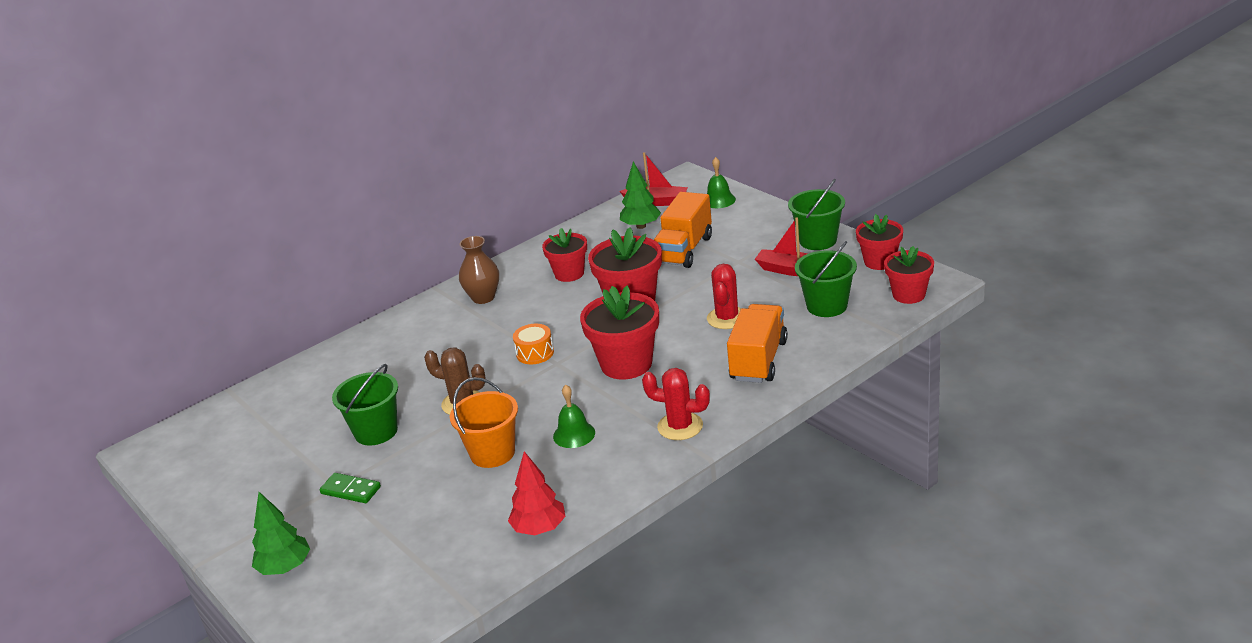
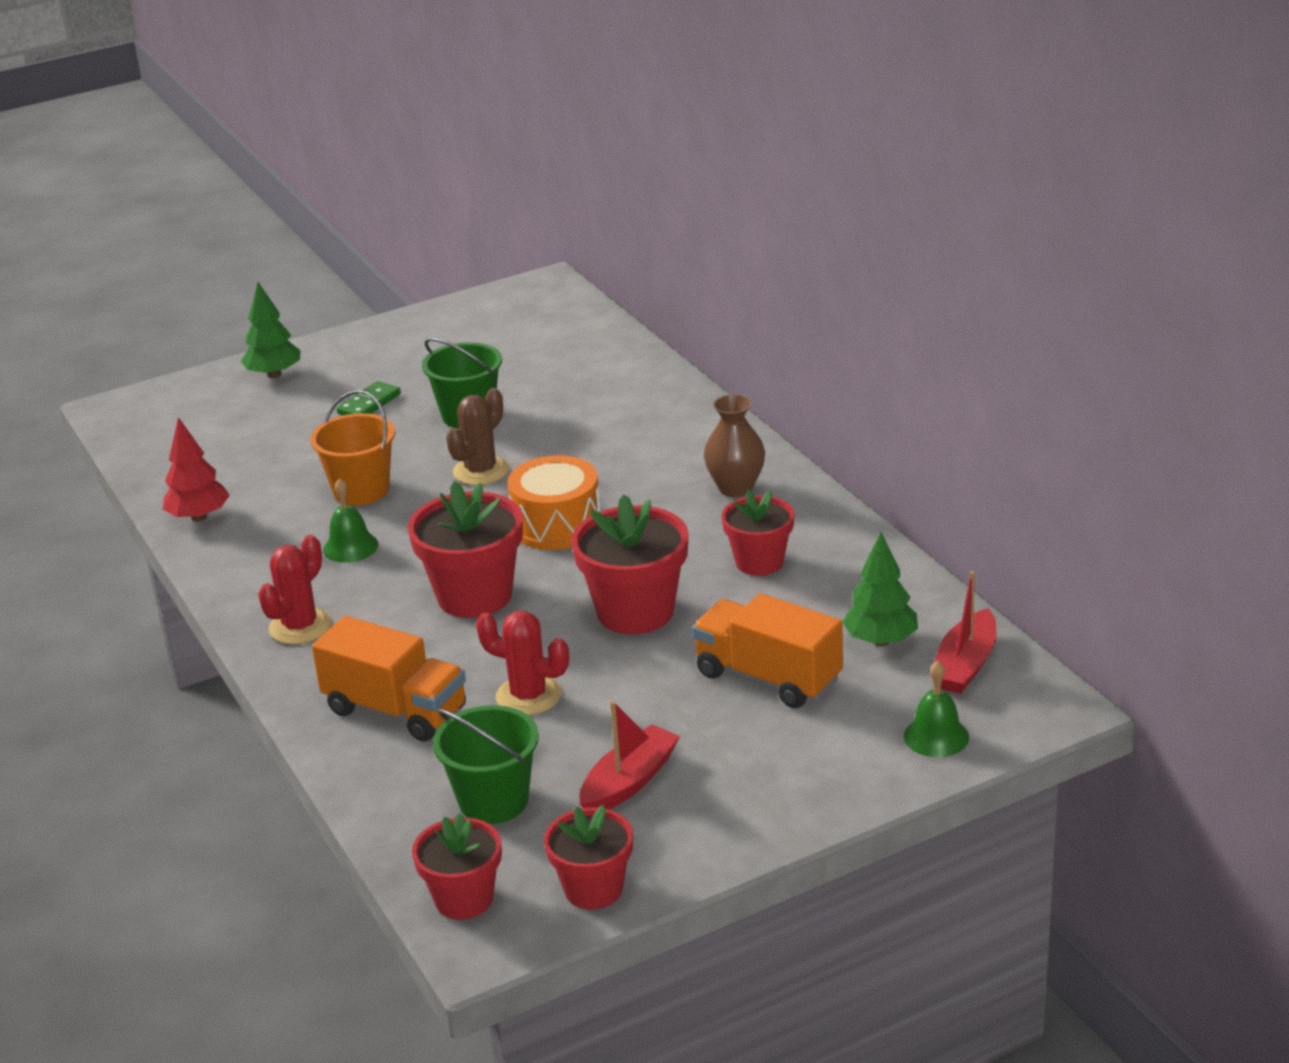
camera: 100 degrees right, 0 degrees up
orange drum [513,324,554,364] -> orange drum [507,455,600,550], size x1.65
green bucket [788,179,845,250] -> none

